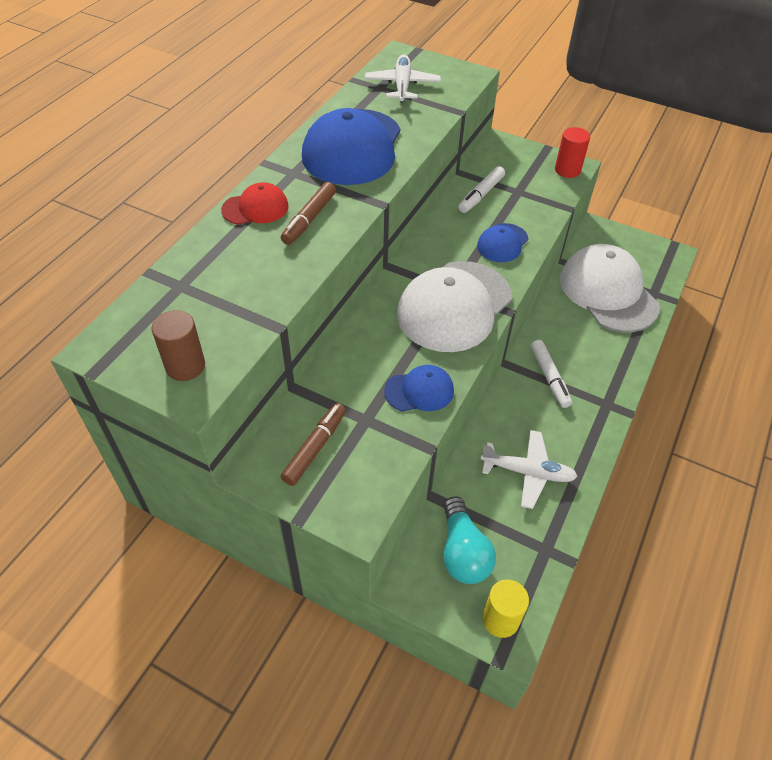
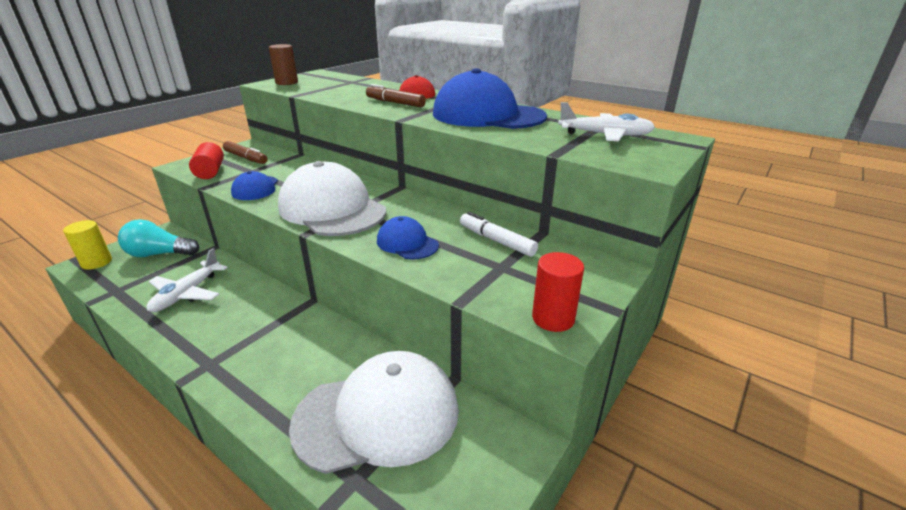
camera: 100 degrees right, 20 degrees down
white marker [531,340,572,408] -> none
none -> red cylinder [189,142,224,179]

